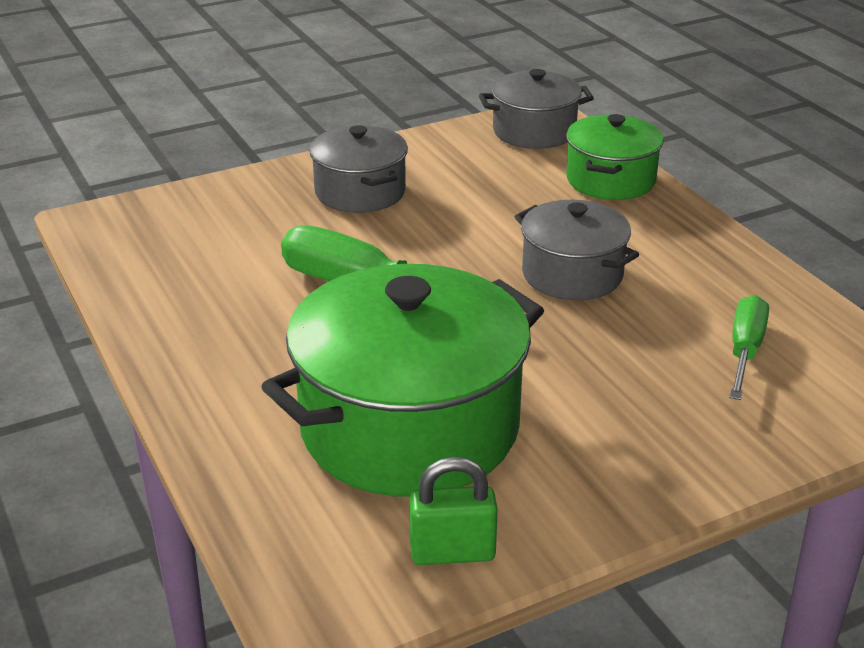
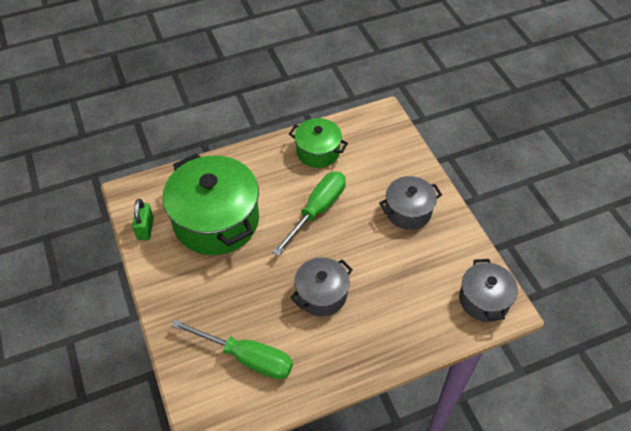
camera: 95 degrees right, 20 degrees up
green pot [566,114,664,200] -> green pot moved to [289,118,348,168]
green screwdriver [729,295,769,400] -> green screwdriver [171,319,293,379], size x1.60

